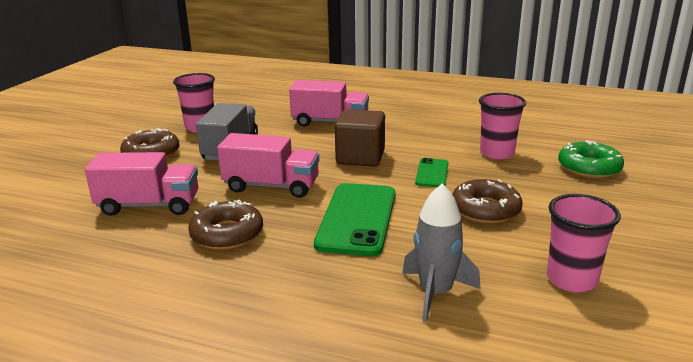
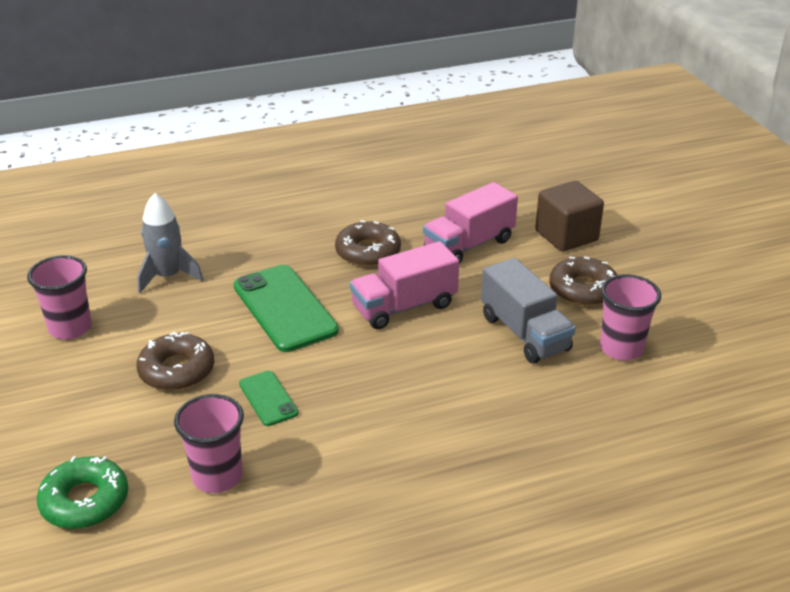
camera: 140 degrees right, 10 degrees up
pink truck [289,80,369,127] -> none
brown cube [335,109,385,167] -> brown cube moved to [535,181,604,252]

